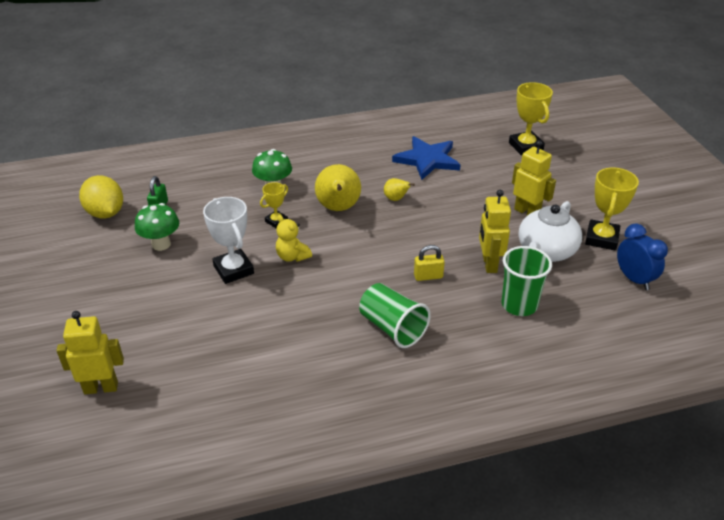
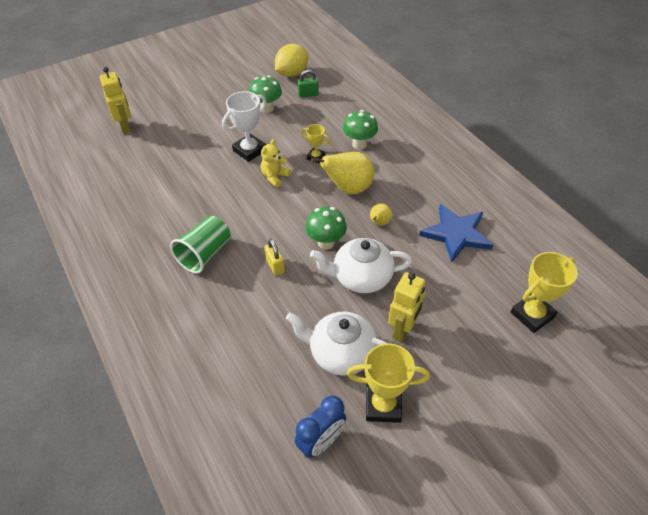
camera: 75 degrees right, 10 degrees up
yellow robot [479,190,511,273] -> none
green cup [501,246,552,316] -> none
none -> green mushroom [306,207,347,249]
none -> white teapot [310,238,412,293]

